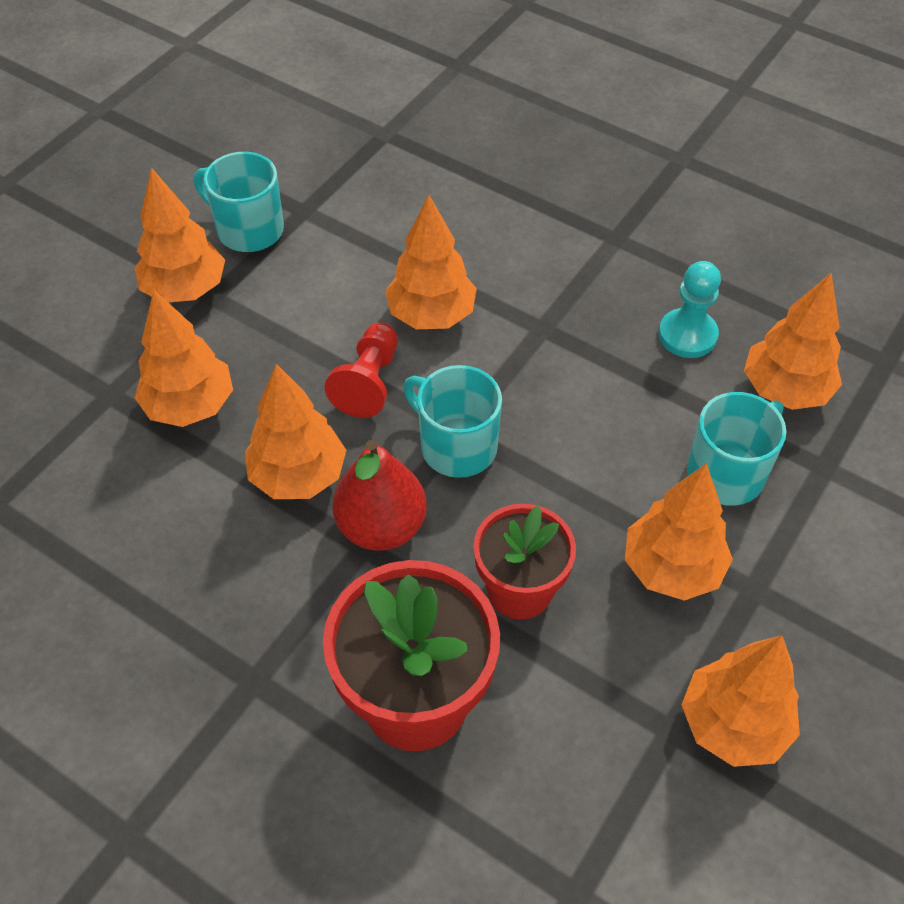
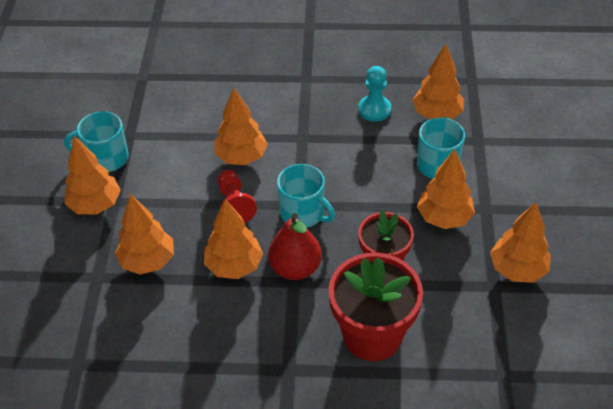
camera: 30 degrees left, 5 degrees down
turquoise mug [403,365,502,478] -> turquoise mug turned 150 degrees counterclockwise [277,164,335,227]

